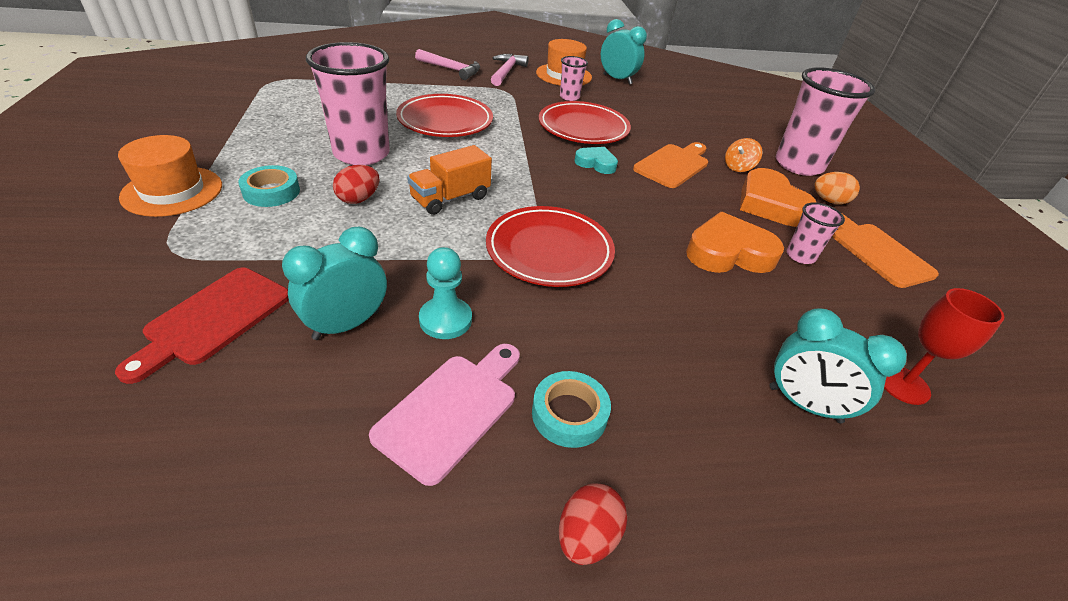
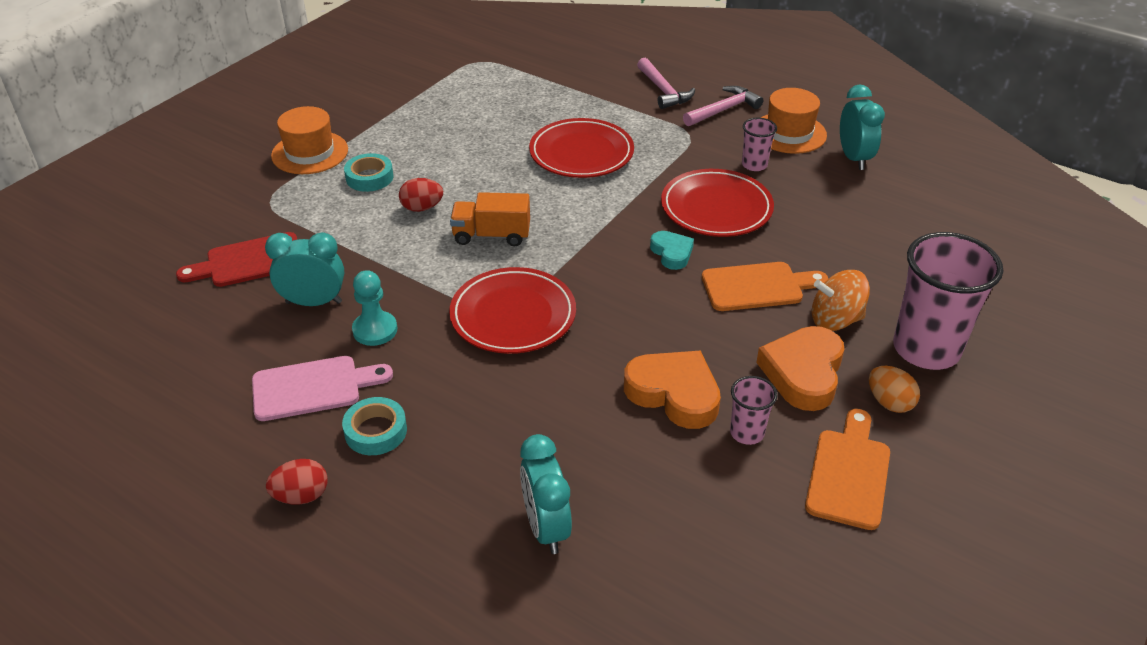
camera: 45 degrees right, 0 degrees up
pink cup [306,42,390,165] -> none
orange spinning top [725,138,763,172] -> orange spinning top [812,270,870,331], size x1.51
red goblet [884,288,1004,405] -> none

